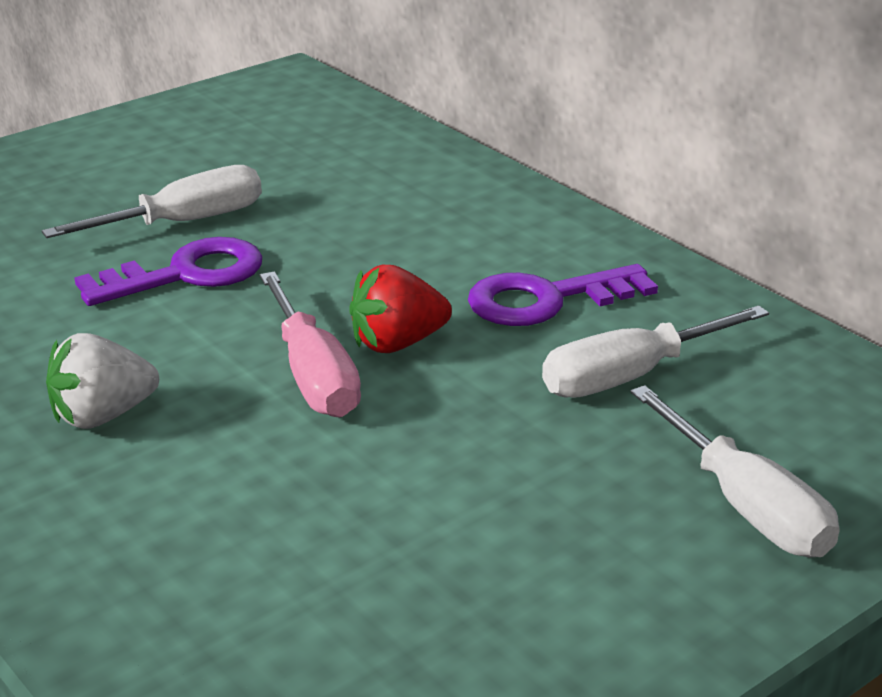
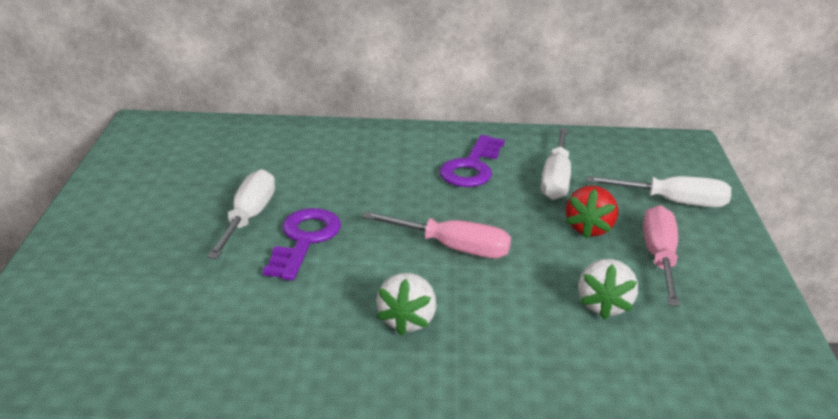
camera: 50 degrees left, 0 degrees up
red strawberry [349,265,452,353] -> red strawberry moved to [566,186,618,239]
none -> white strawberry [578,259,638,319]
none -> pink screwdriver [643,205,680,306]

